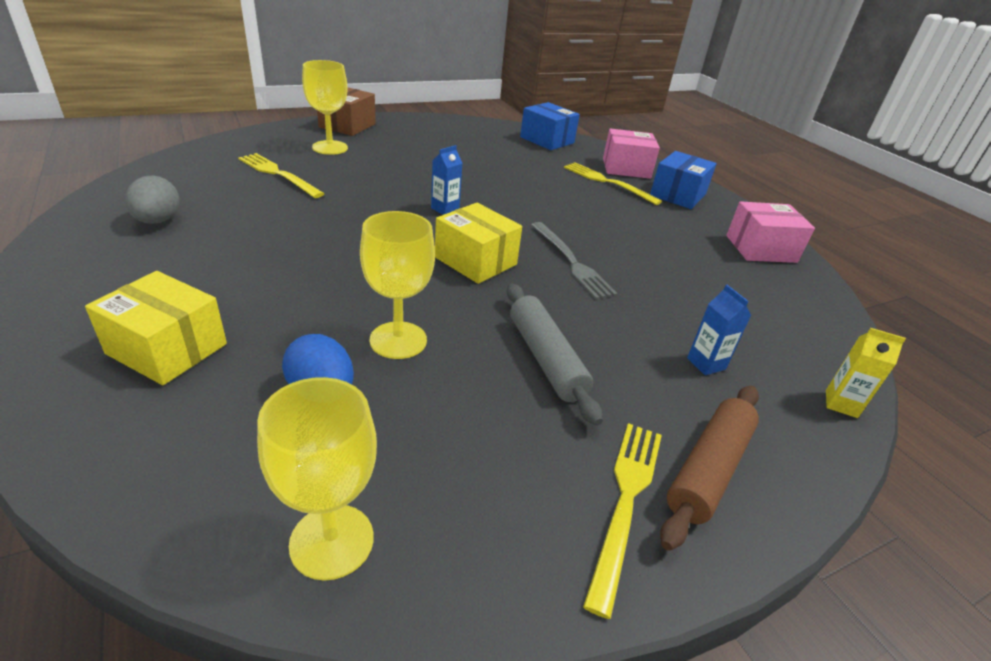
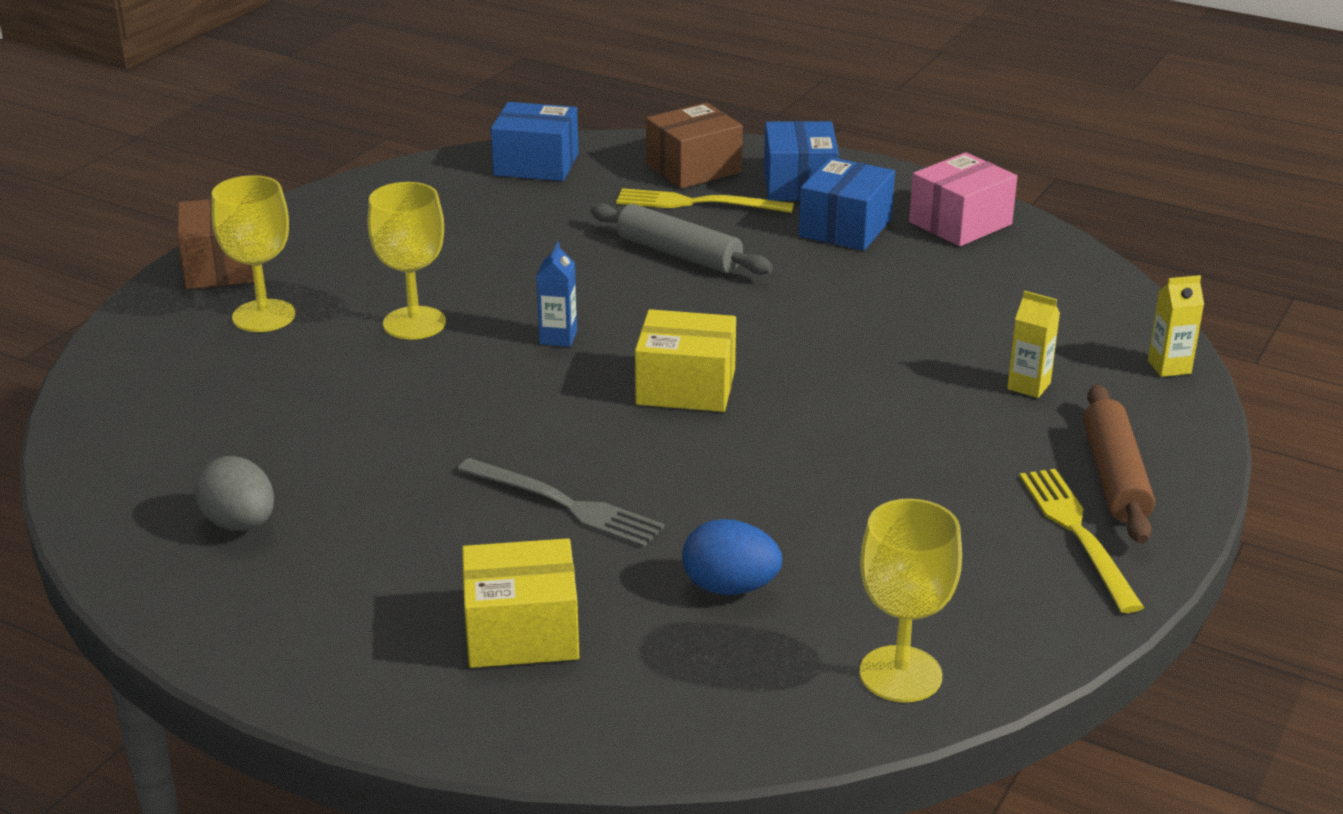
camera: 30 degrees left, 5 degrees down
yellow fork [238,153,325,198] -> none
yellow goblet [360,211,435,359] -> yellow goblet moved to [367,182,446,340]
grey rolling pin [507,284,603,426] -> grey rolling pin moved to [591,203,773,275]
grey fork [531,222,618,300] -> grey fork moved to [457,458,665,548]
pink box [603,128,660,179] -> brown box [646,102,743,189]
blue carton [687,285,751,375] -> yellow carton [1007,291,1060,398]
none -> blue box [799,157,895,251]

